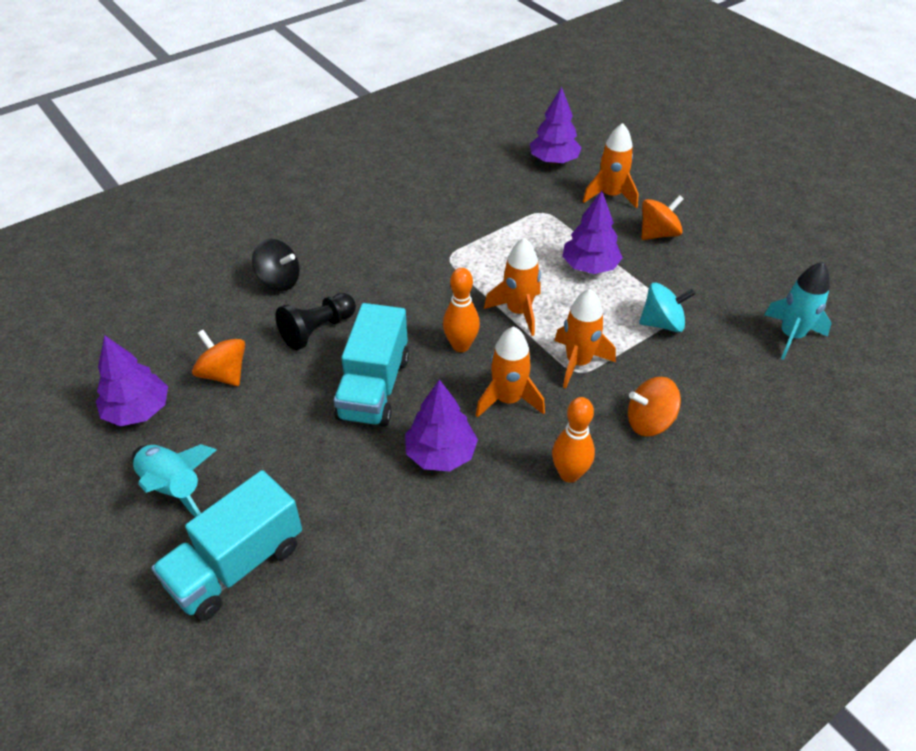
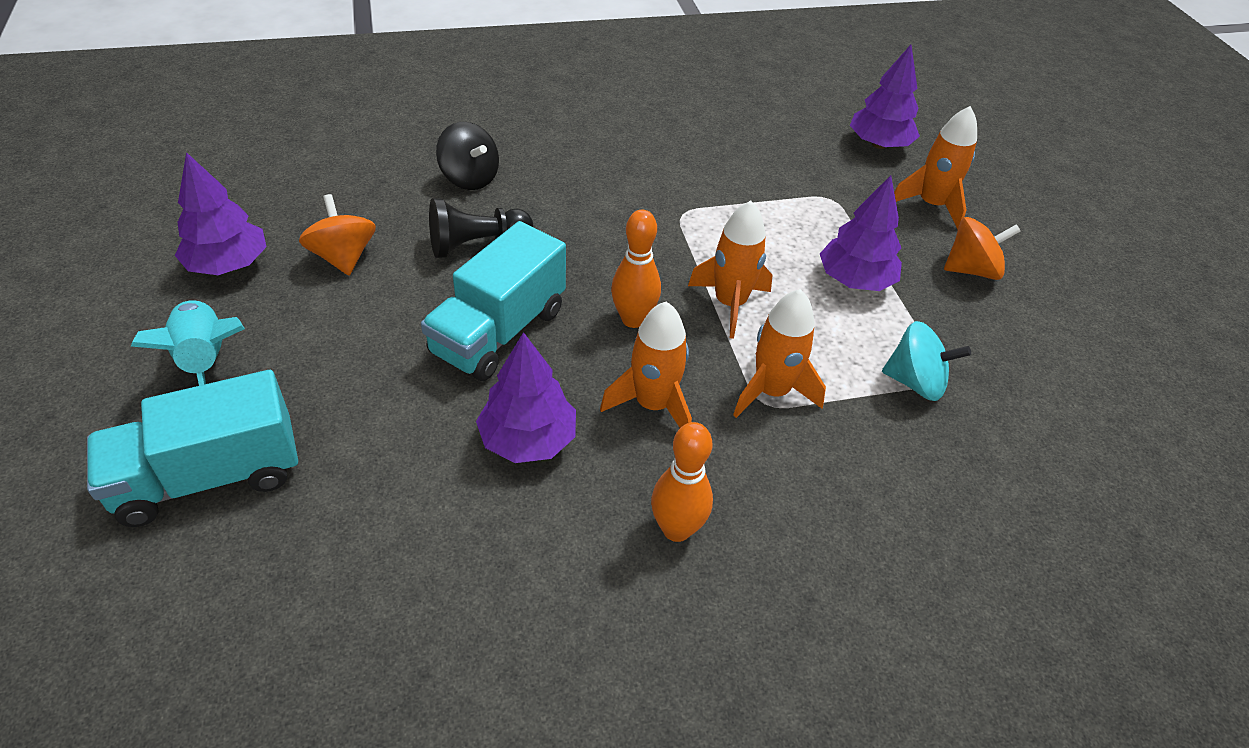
camera: 20 degrees right, 0 degrees up
orange spinning top [628,377,681,436] -> none
turquoise rocket [764,262,832,360] -> none

